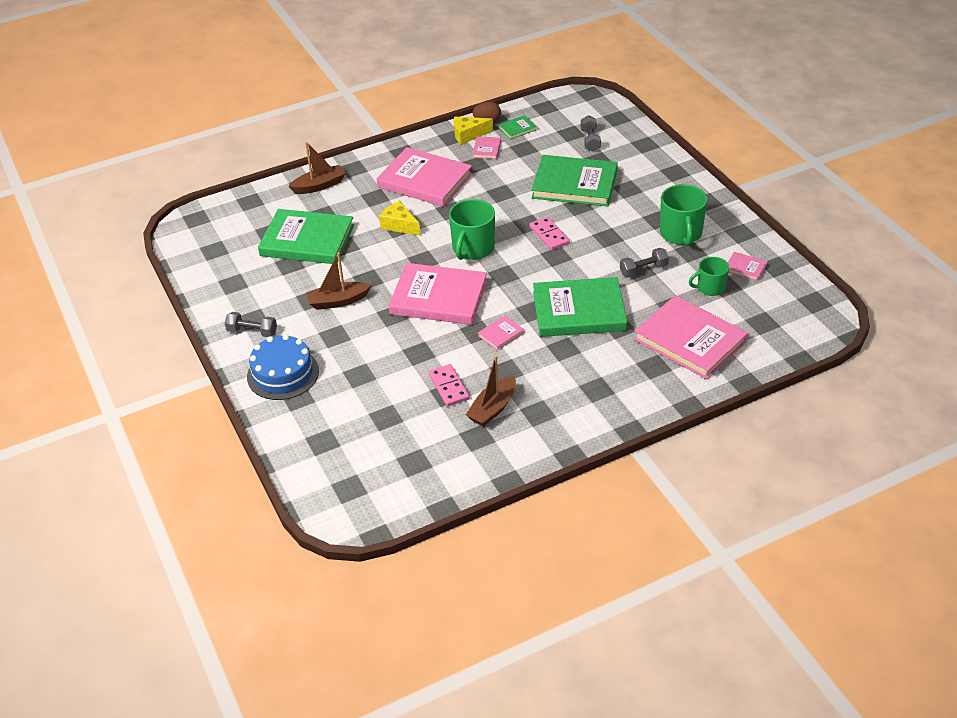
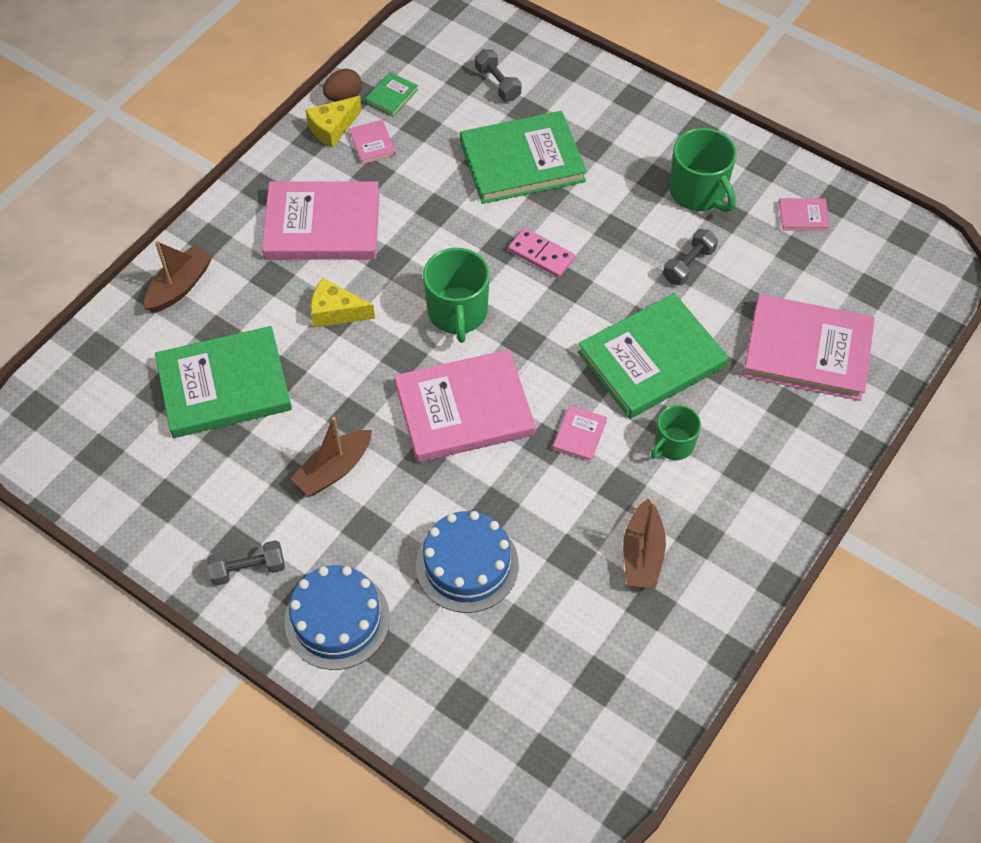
camera: 30 degrees left, 15 degrees up
pink domino [429,364,470,406] -> none
green mug [689,257,729,296] -> green mug moved to [651,405,701,460]
none -> blue cake [416,511,519,613]

